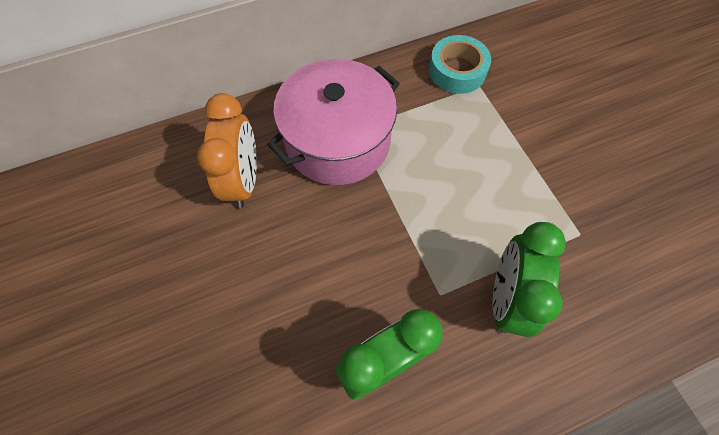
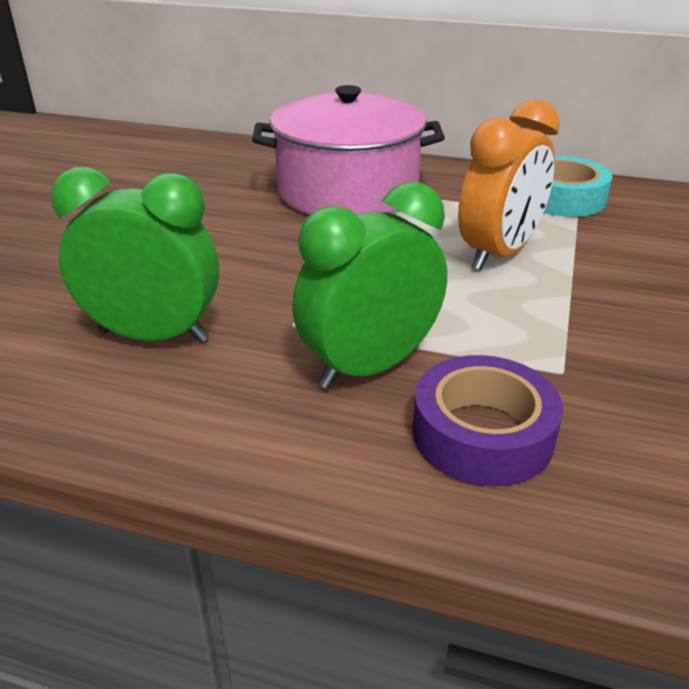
camera: 40 degrees right, 30 degrees down
orange clock [197,93,257,208] -> orange clock moved to [458,99,560,271]
none -> purple tape [412,355,563,486]

